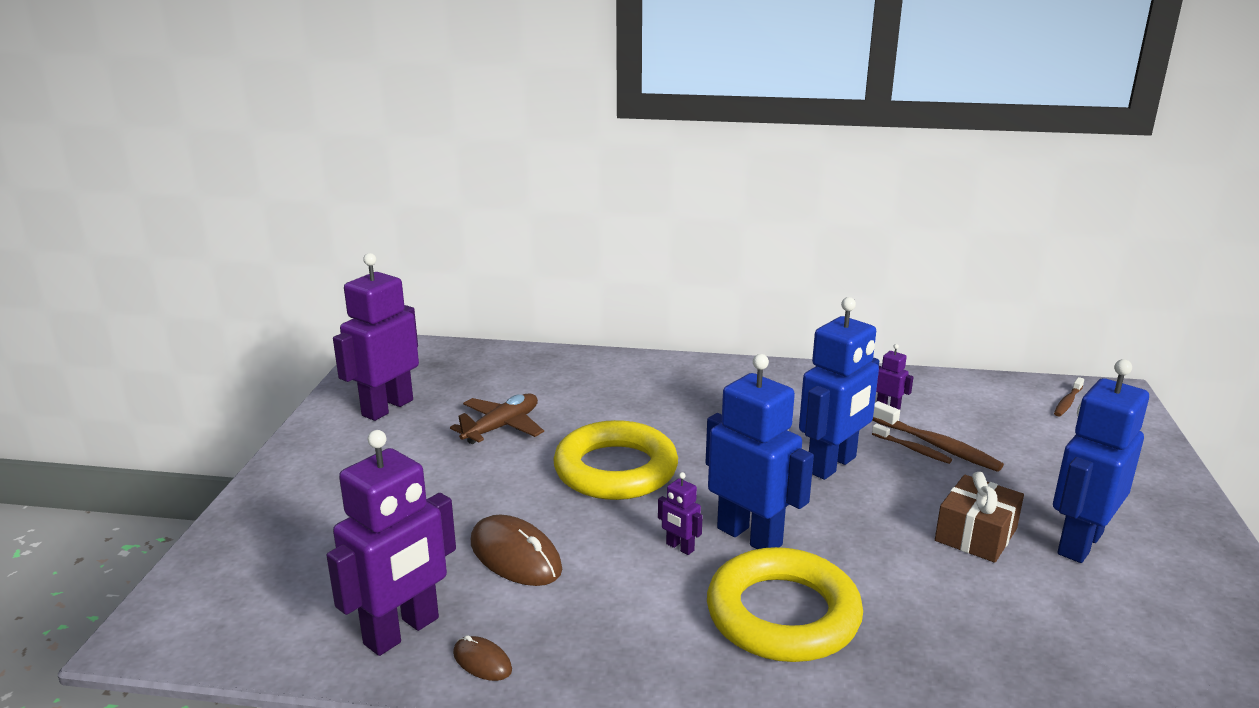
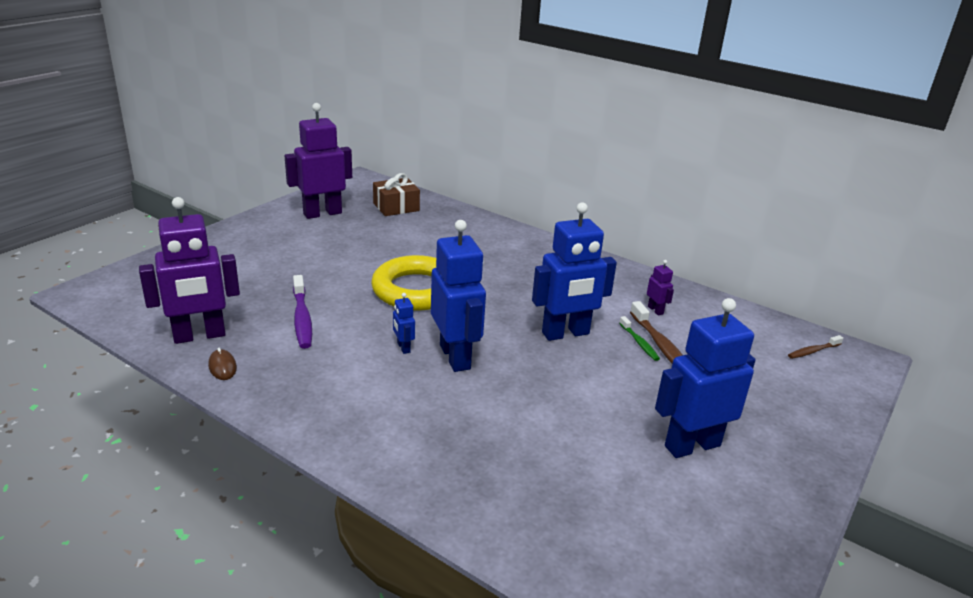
camera: 25 degrees right, 5 degrees up
brown plane [450,393,544,444] -> none
brown mouse [471,515,562,586] -> purple toothbrush [293,275,312,349]
purple robot [658,472,703,555] -> blue robot [393,293,415,354]
yellow ring [707,547,863,662] -> none
brown toothbrush [872,424,952,464] -> green toothbrush [619,316,660,361]
brown gift [935,472,1024,563] -> brown gift moved to [373,173,420,216]

